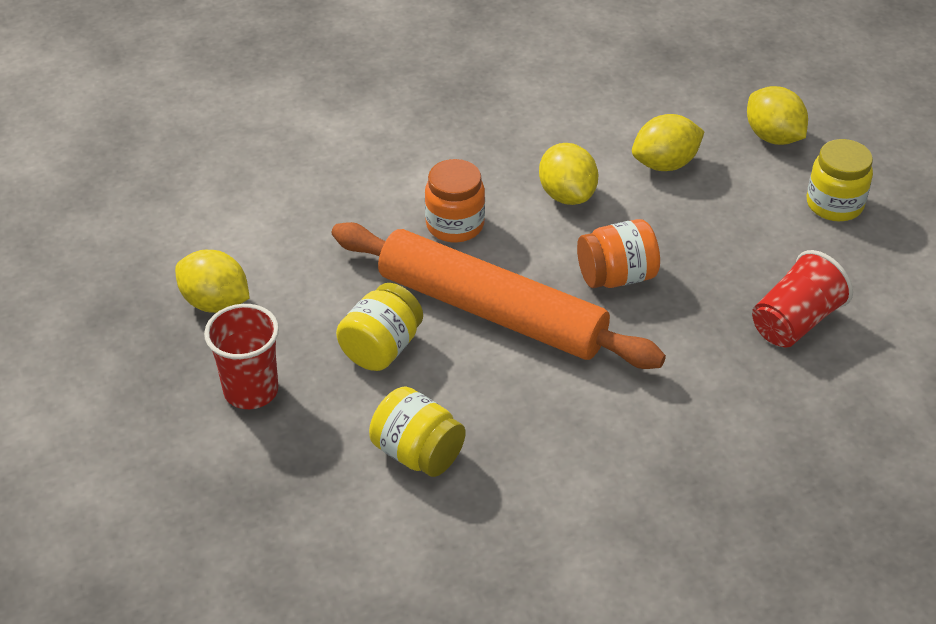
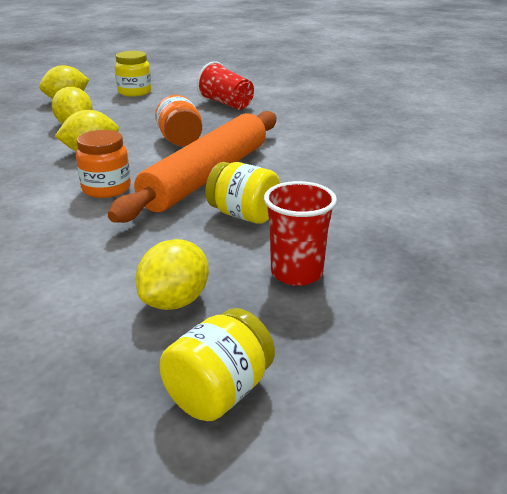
camera: 90 degrees left, 15 degrees down
yellow jar [369,386,466,477] -> yellow jar moved to [160,308,275,421]

